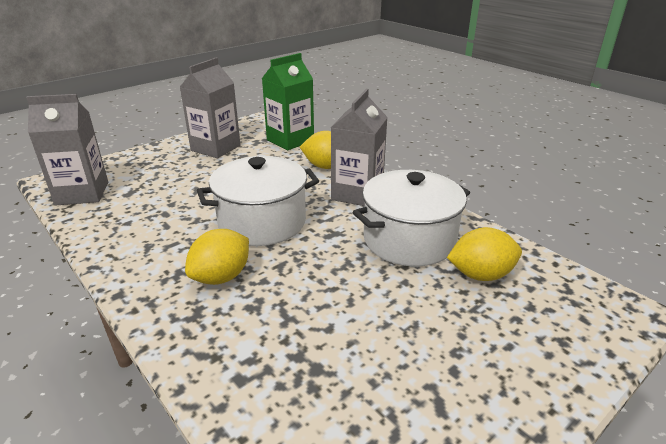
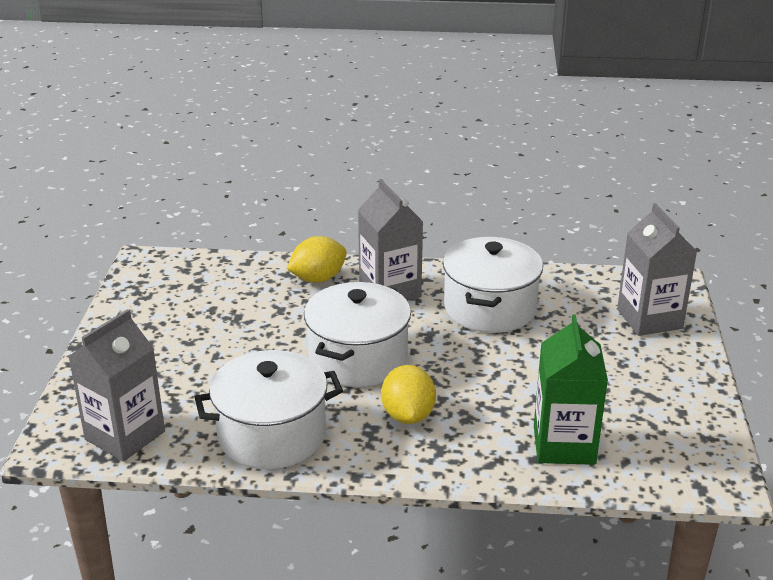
camera: 45 degrees left, 0 degrees up
grey carton [180,57,241,158] -> grey carton moved to [617,203,697,336]
green carton [262,53,314,150] -> green carton moved to [534,315,608,465]
yellow lemon [447,227,522,281] -> none
none -> white pot [195,350,343,469]

